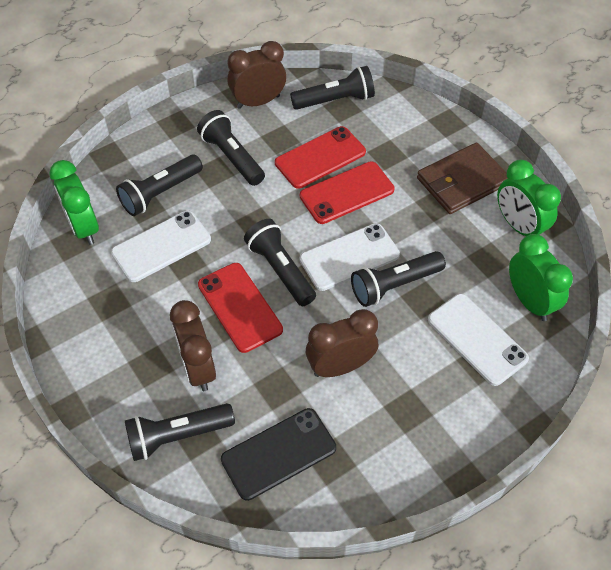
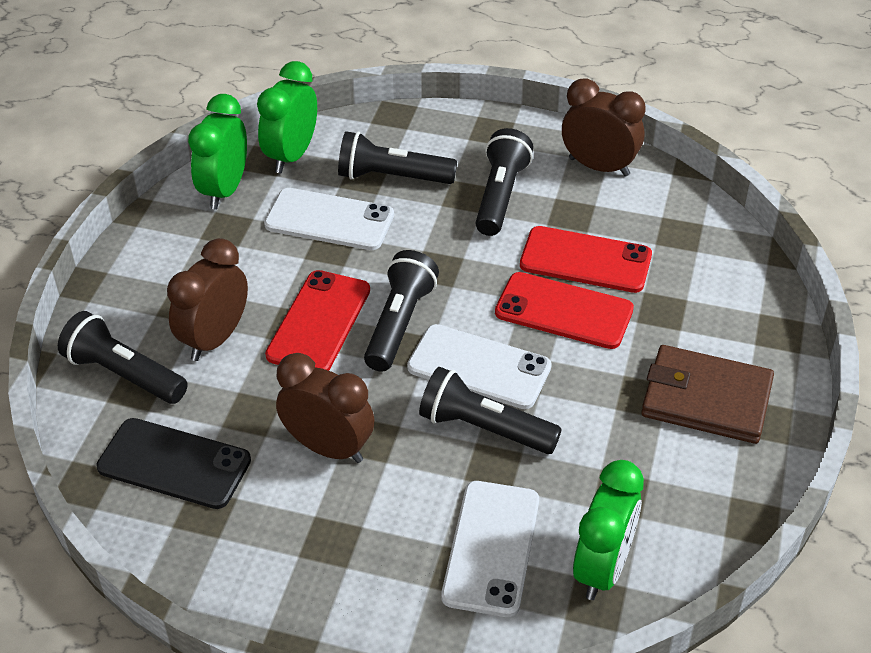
camera: 50 degrees right, 10 degrees down
black flashlight [290,66,375,110] -> none
green clock [497,160,561,236] -> green clock moved to [188,94,247,210]

